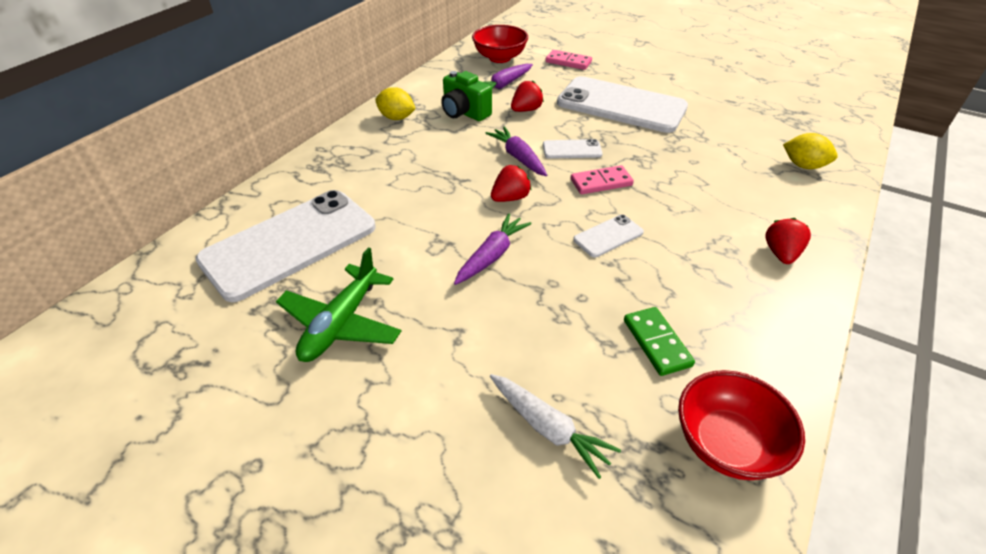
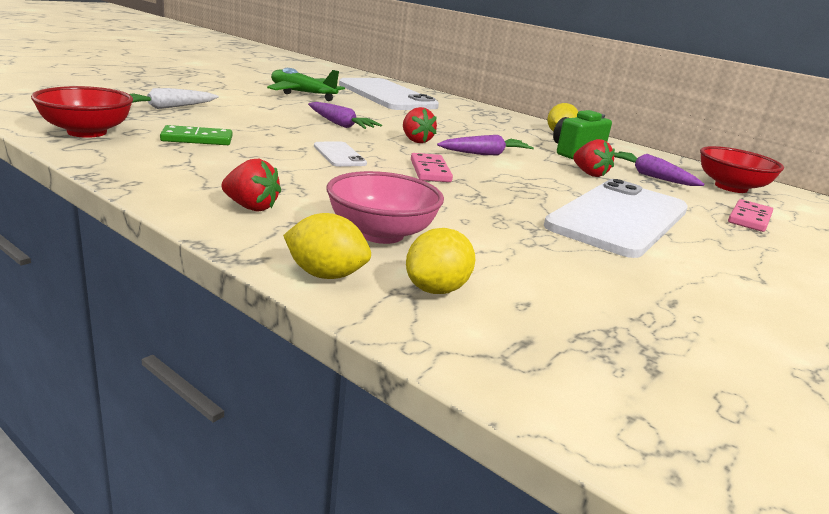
camera: 95 degrees right, 20 degrees down
white phone [543,139,602,159] -> none
none -> yellow lemon [283,213,371,279]
none -> pink bowl [326,171,444,244]

